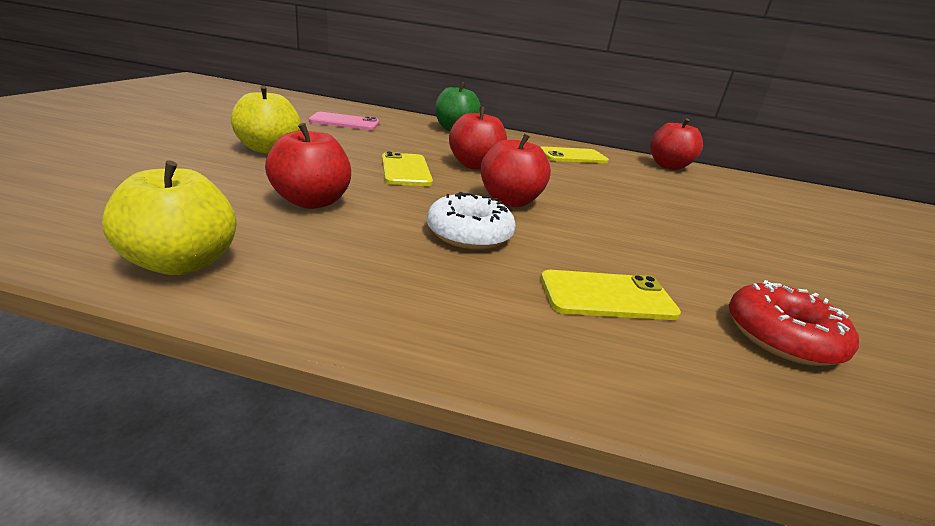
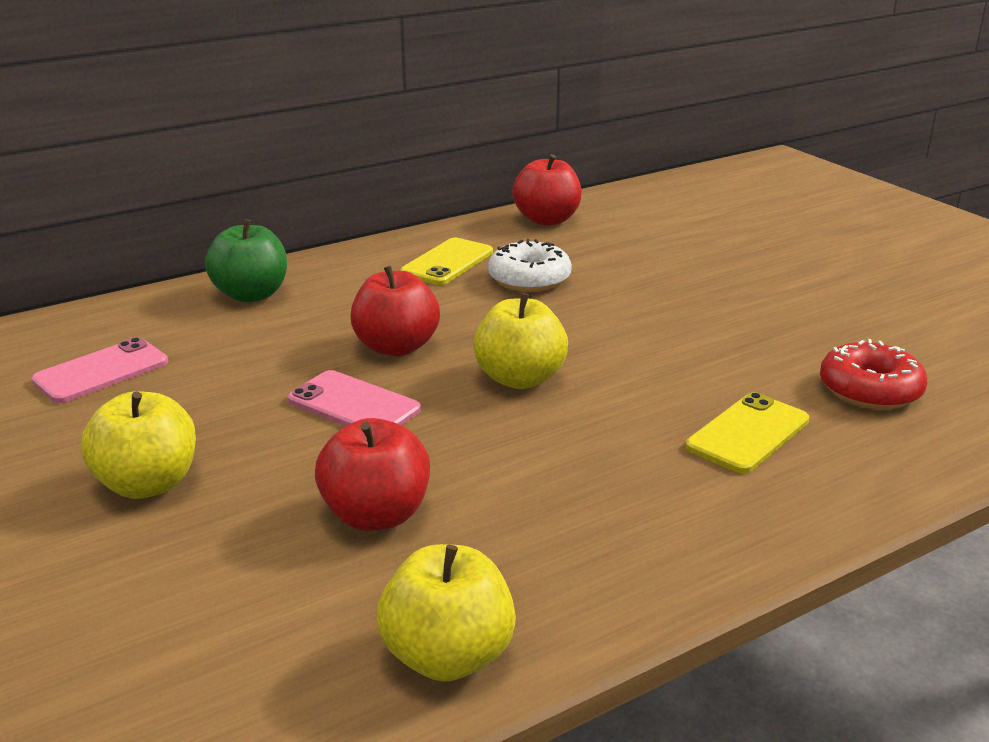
camera: 40 degrees left, 0 degrees up
yellow phone [382,152,433,186] -> pink phone [288,370,421,426]
white donut [427,192,516,250] -> white donut moved to [488,239,572,292]
red apple [481,134,551,207] -> yellow apple [473,293,568,389]

